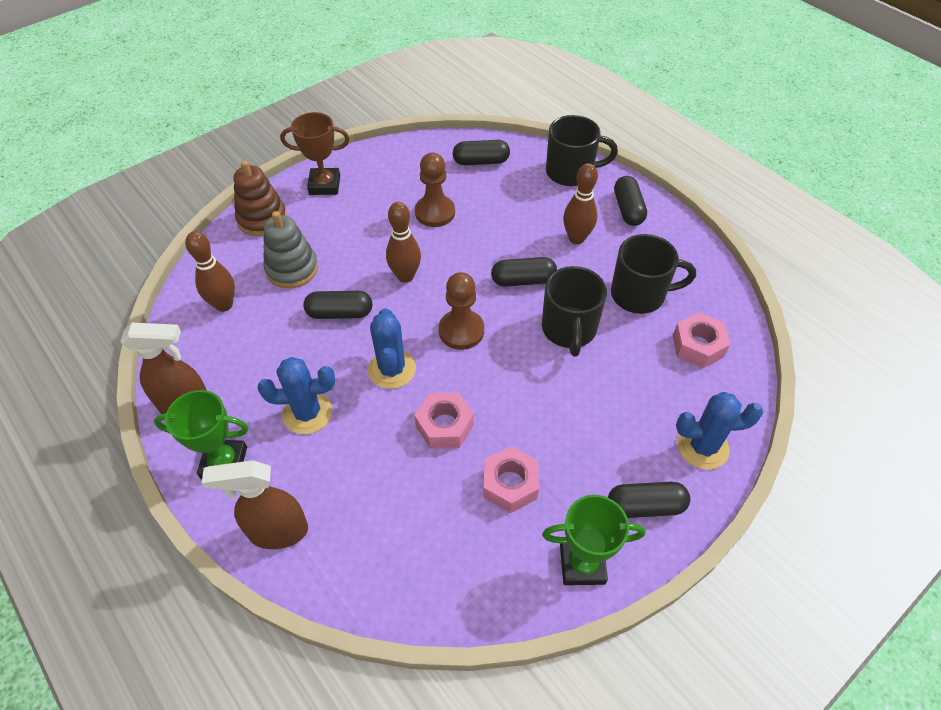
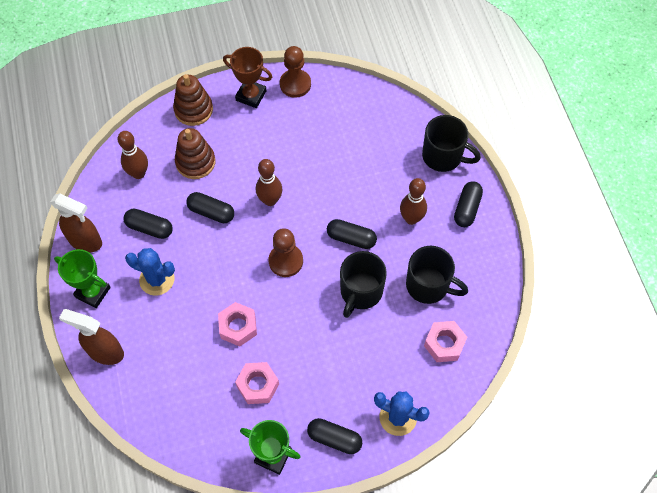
camera: 25 degrees right, 10 degrees up
grey stacking toy [263,211,318,288] -> brown stacking toy [175,128,215,179]
blue cactus [368,308,416,389] -> none
brown pawn [415,153,455,227] -> brown pawn moved to [280,46,311,98]
black capsule [453,140,510,165] -> black capsule moved to [124,209,173,239]

